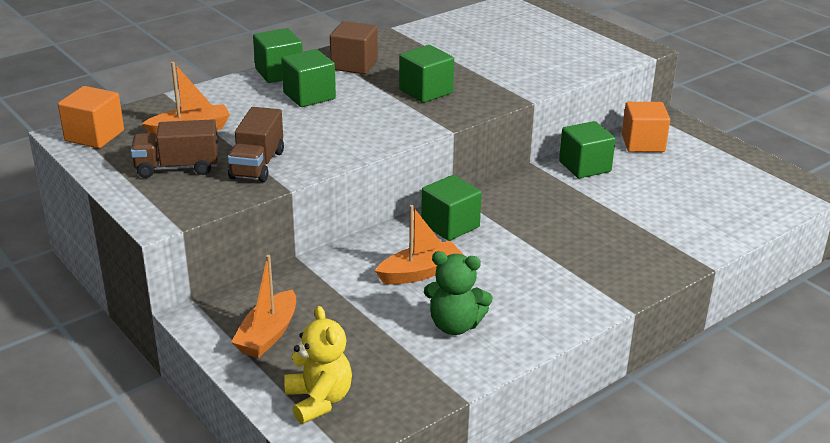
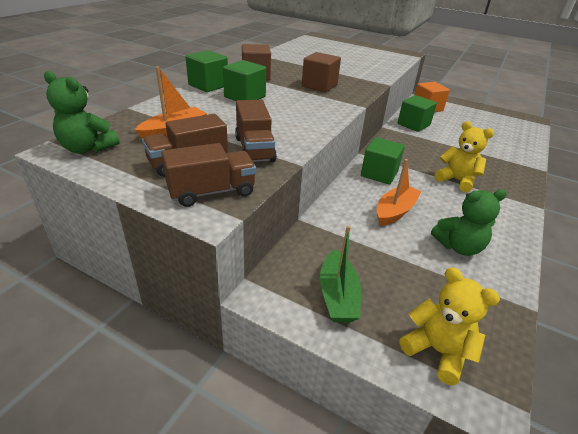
camera: 25 degrees left, 5 degrees up
orange cube [58,86,124,148] -> green teddy bear [44,71,119,154]
orange boat [231,255,296,358] -> green boat [320,225,361,323]
green cube [399,45,454,103] -> brown cube [302,52,341,92]
none -> brown truck [161,143,256,207]
none -> yellow teddy bear [435,121,494,192]

